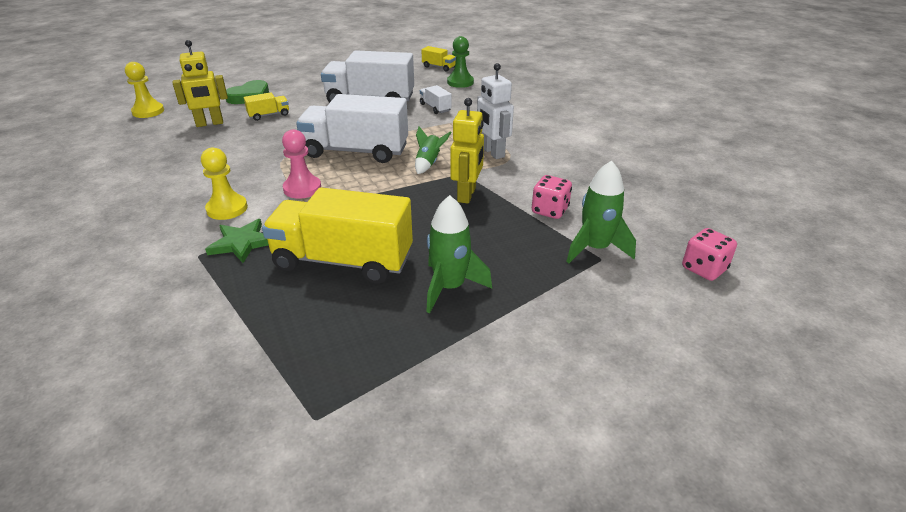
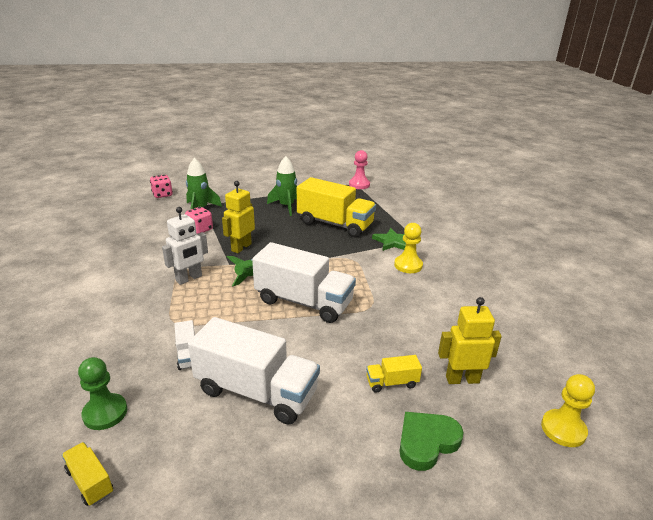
camera: 165 degrees left, 5 degrees down
pink pawn [282,129,321,199] -> pink pawn moved to [349,150,370,189]
white robot [477,63,514,159] -> white robot turned 60 degrees clockwise [162,207,208,285]

